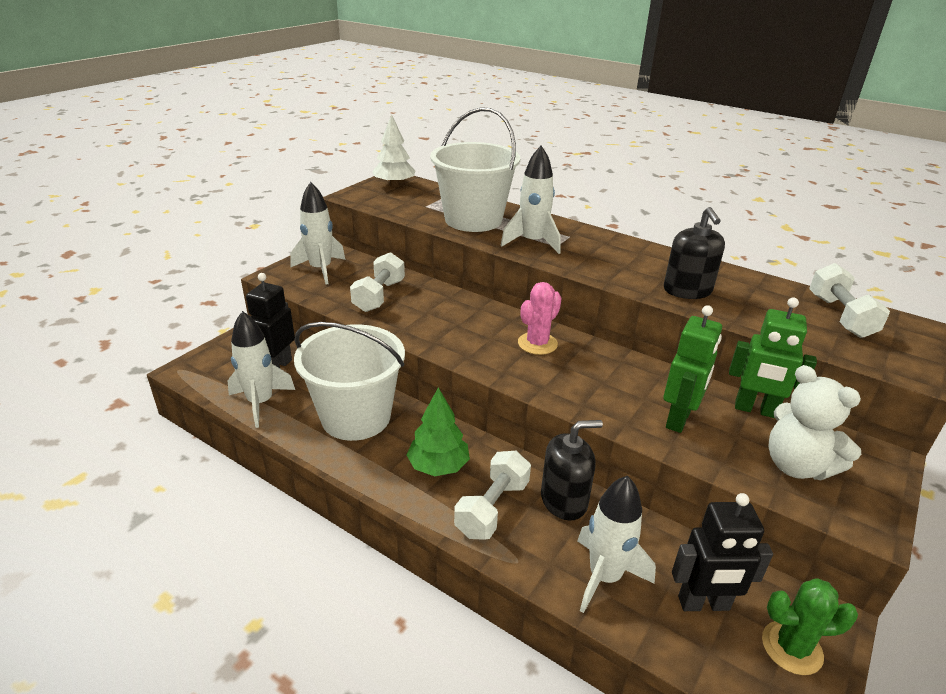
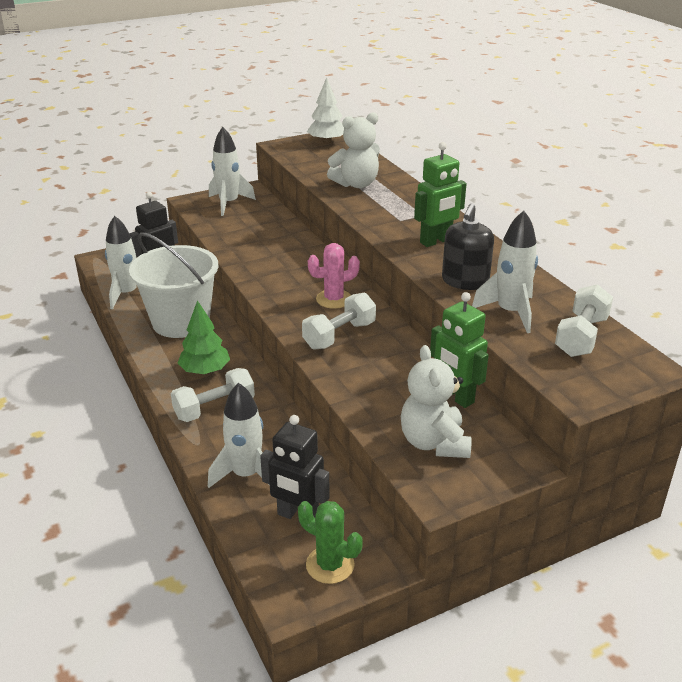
camera: 30 degrees right, 0 degrees up
white dumbbell [350,252,405,312] -> white dumbbell moved to [302,293,376,350]
white bucket [430,107,520,232] -> white teddy bear [327,112,380,188]
white rocket [500,146,561,254] -> white rocket moved to [472,211,538,333]
black soap dispenser [541,420,603,521] -> none
green robot [663,305,722,433] -> green robot moved to [414,142,466,247]

